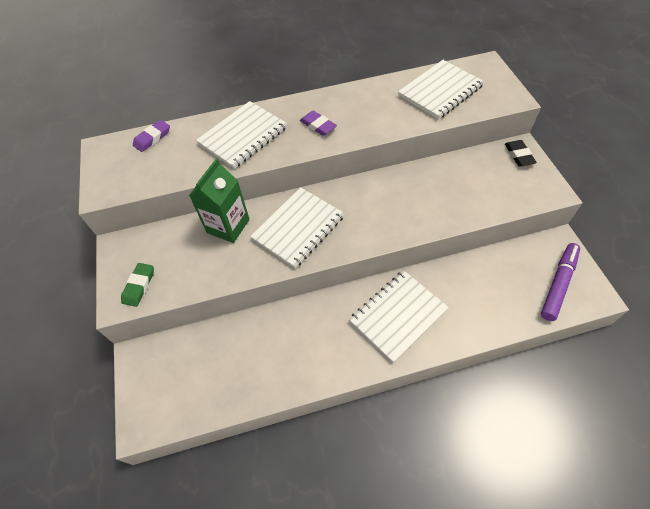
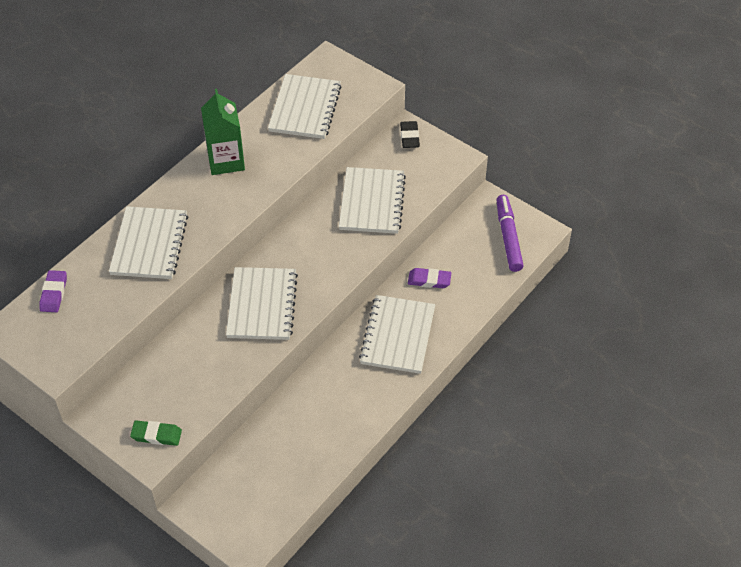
camera: 40 degrees left, 5 degrees down
green eraser [121,263,154,307] -> green eraser turned 60 degrees counterclockwise [130,421,182,446]
green carton [189,158,250,243] -> green carton moved to [201,89,245,175]
purple eraser [300,111,337,136] -> purple eraser moved to [408,268,451,288]
black eraser [505,140,537,166] -> black eraser turned 45 degrees clockwise [400,121,420,148]
none -> white notebook [339,167,406,234]

